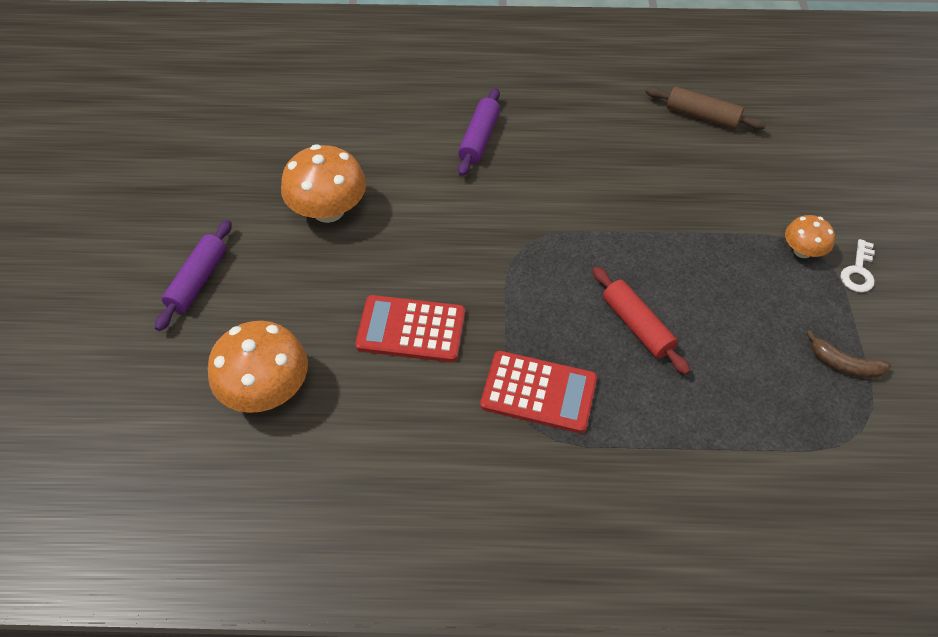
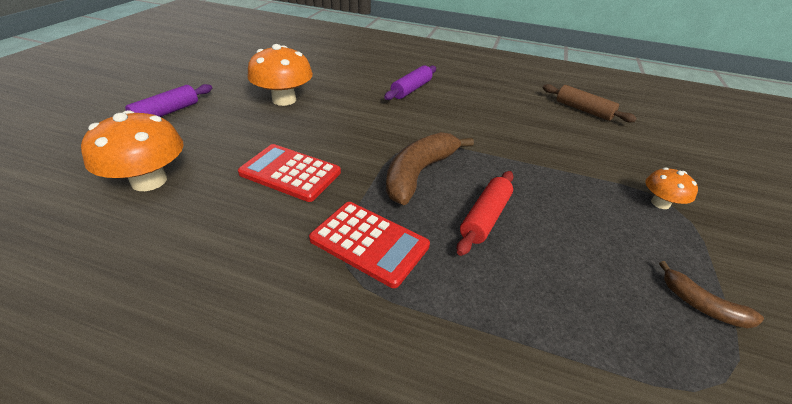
camera: 15 degrees right, 15 degrees down
red rolling pin [593,267,690,375] -> red rolling pin turned 45 degrees clockwise [457,171,514,256]
white key [840,239,875,292] -> none
none -> brown banana [386,132,474,205]

